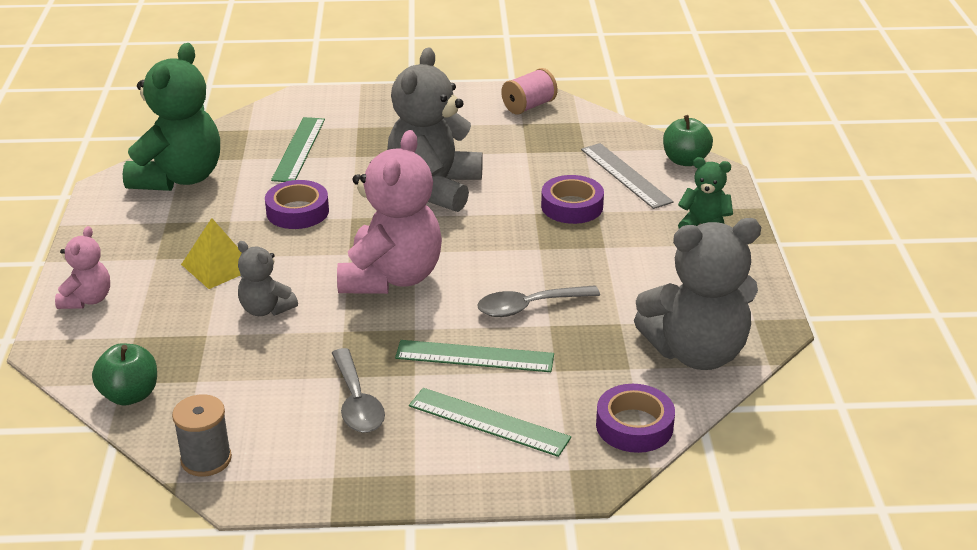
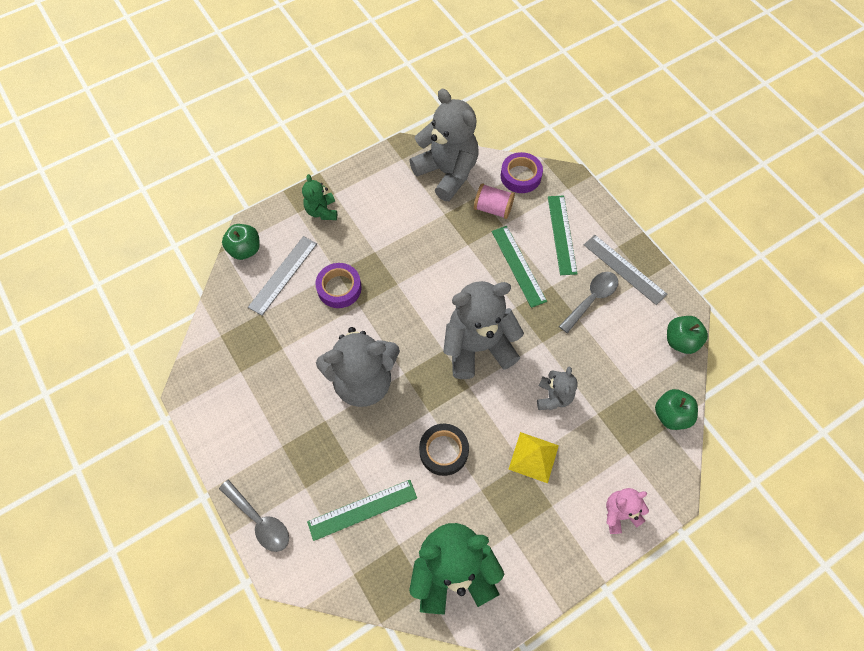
camera: 120 degrees left, 30 degrees up
grey spool [172,394,232,477] -> green apple [667,316,708,354]
purple tape [265,180,329,229] -> black tape [419,424,469,476]
pink teddy bear [337,130,442,294] -> grey teddy bear [443,281,524,379]
grey spoon [477,285,600,317] -> grey spoon moved to [219,480,289,552]
pink spool [501,68,558,115] -> pink spool moved to [474,183,515,219]
none -> grey ruler [584,235,667,305]

